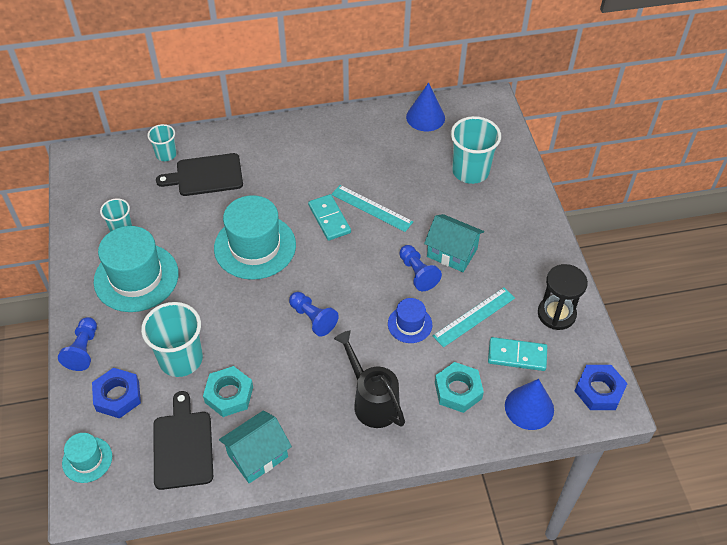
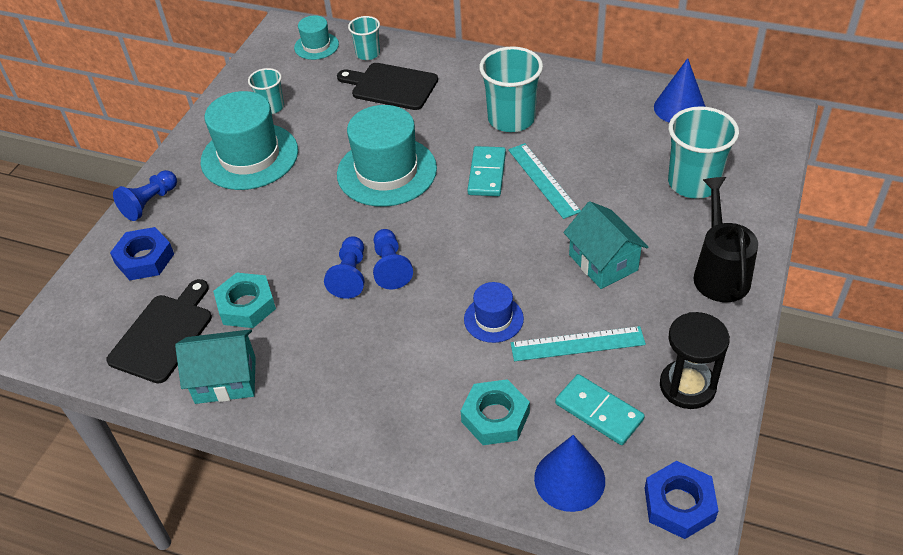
camera: 35 degrees right, 5 degrees down
turquoise hat [62,433,112,483] -> turquoise hat moved to [294,15,339,60]
turquoise cup [141,302,203,377] -> turquoise cup moved to [479,46,543,132]
black watering can [334,330,405,428] -> black watering can moved to [693,177,758,302]
blue pawn [399,245,442,291] -> blue pawn moved to [324,236,364,299]

